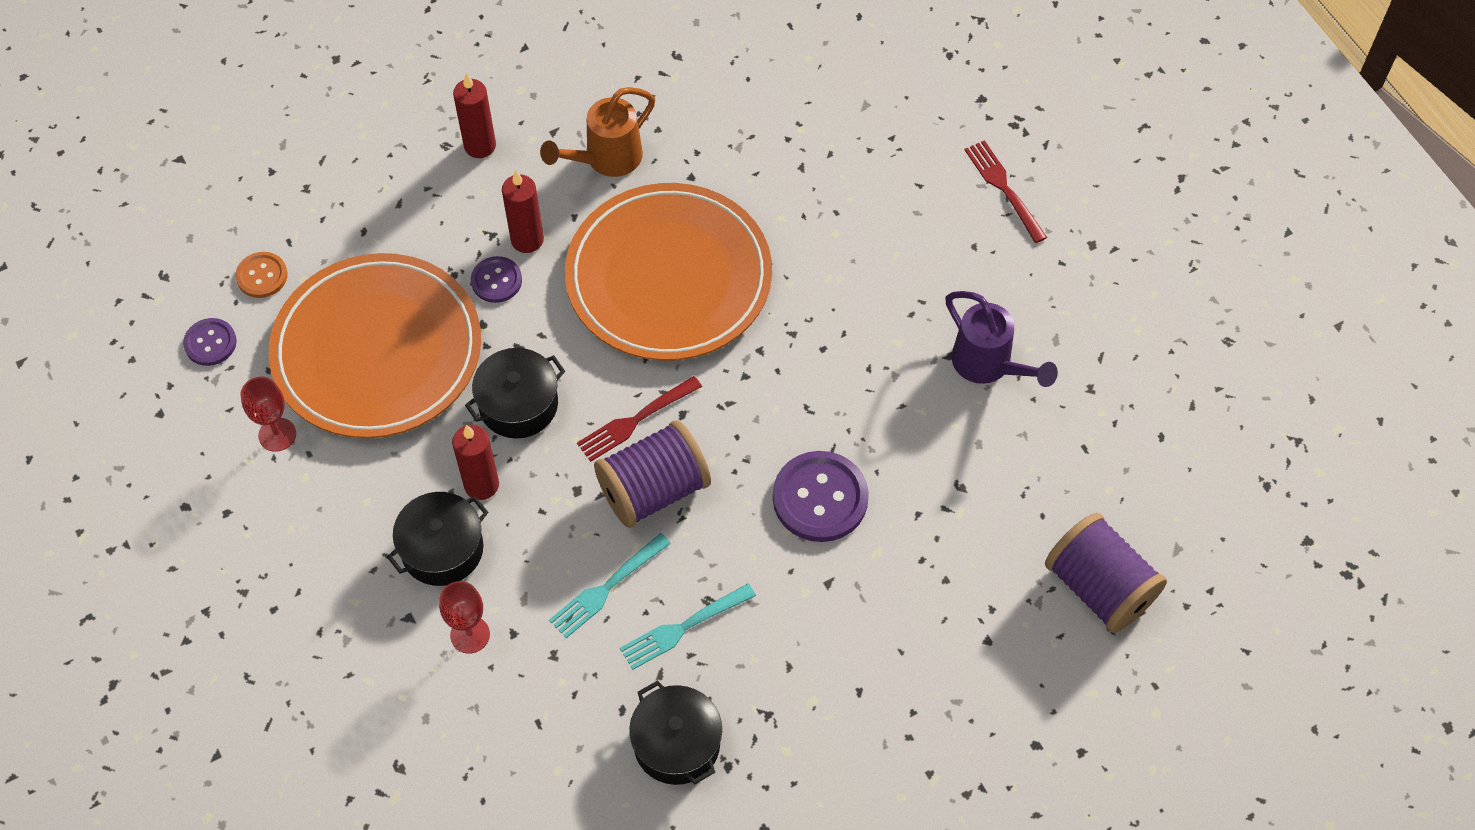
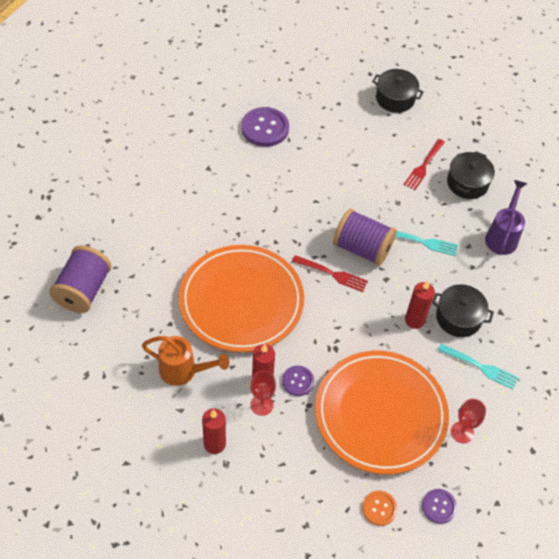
camera: 125 degrees left, 5 degrees down
red goblet [439,581,490,654] -> red goblet moved to [250,370,276,416]
black pot [465,348,565,439] -> black pot moved to [372,69,424,113]
turquoise fork [620,583,756,670] -> turquoise fork moved to [438,344,518,390]
purple button [773,451,869,542] -> purple button moved to [241,107,289,147]
purple watering can [945,291,1058,387] -> purple watering can moved to [485,180,527,255]
red fork [965,140,1047,243] -> red fork moved to [404,139,445,190]
purple spool [1045,512,1167,633] -> purple spool moved to [50,245,112,313]

